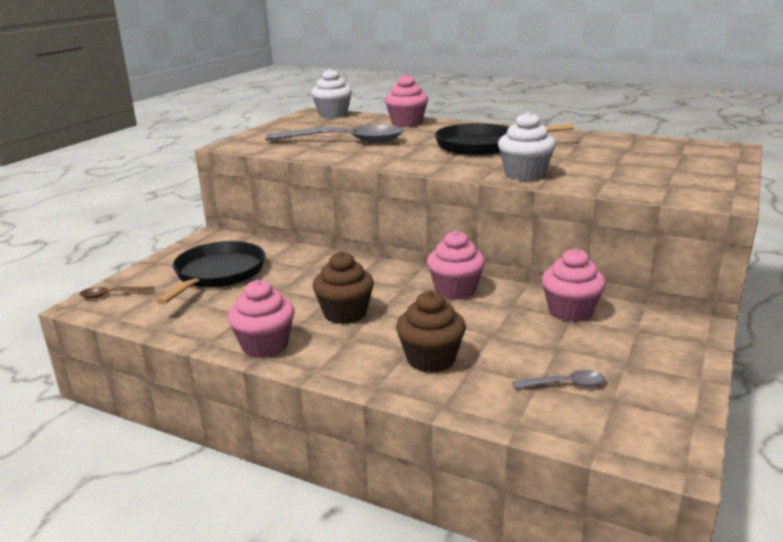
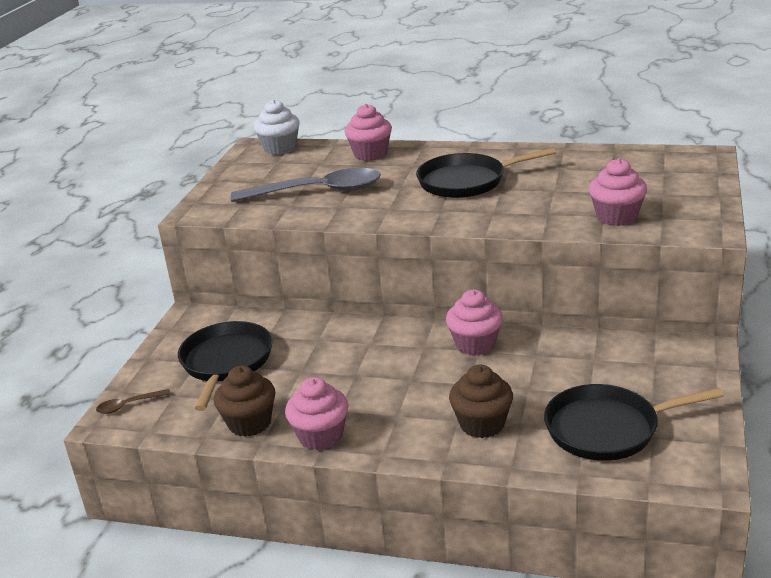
camera: 10 degrees left, 5 degrees up
brown cupcake [312,251,374,324] -> brown cupcake moved to [214,366,275,437]
white cupcake [498,111,556,181] -> none
grey spoon [512,370,605,389] -> black pan [544,384,724,461]
pink cupcake [542,248,606,322] -> pink cupcake moved to [589,158,647,226]

